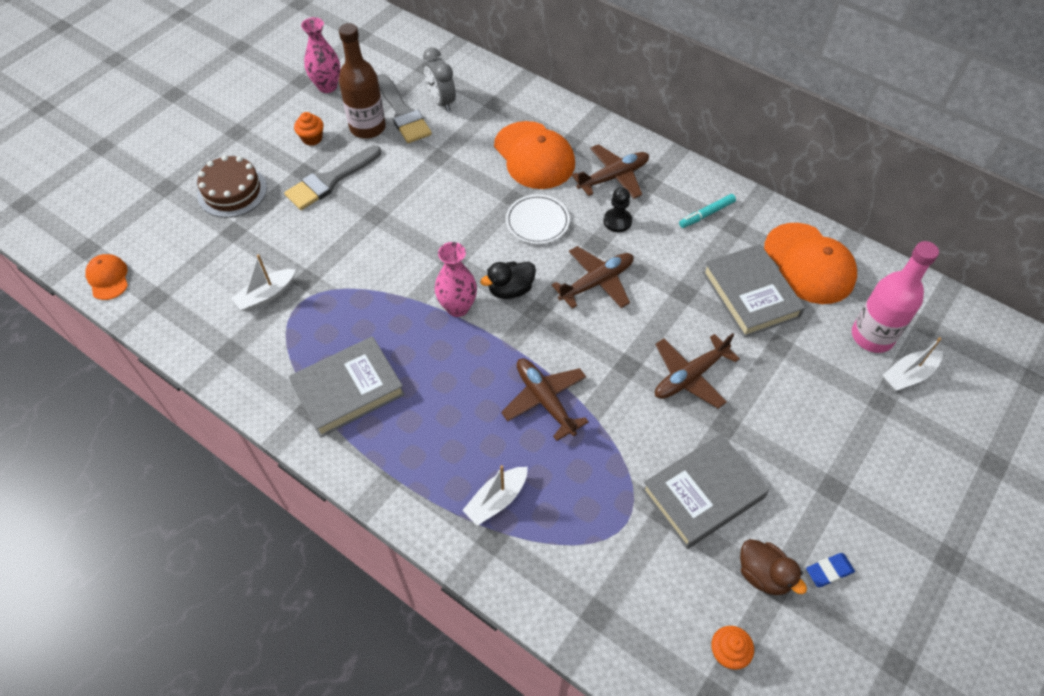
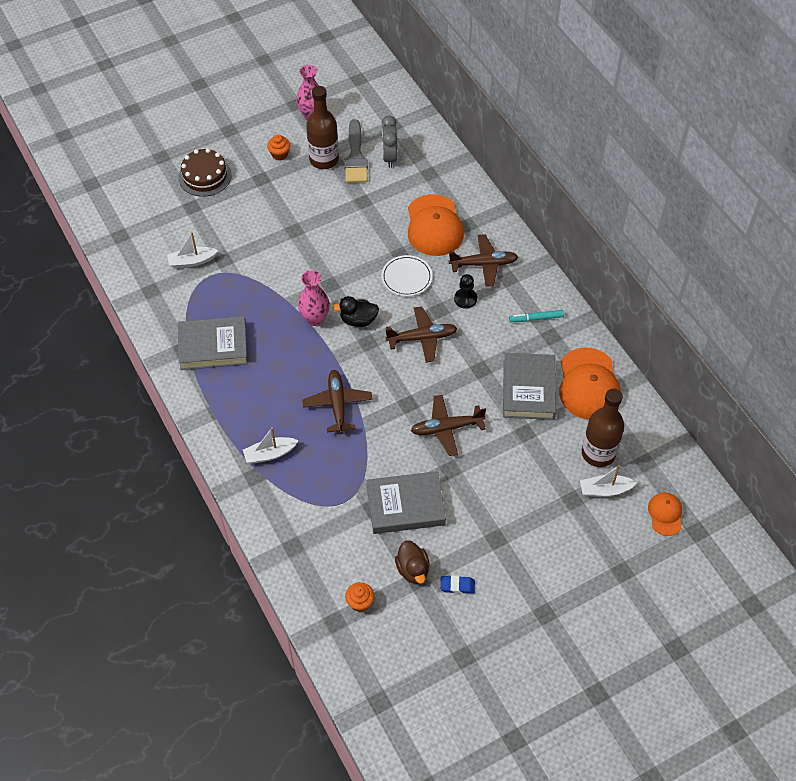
camera: 25 degrees right, 0 degrees up
orange cap [85,254,128,300] -> orange cap moved to [648,493,682,536]
grey brush [284,145,381,210] -> none
pink bottle [852,241,939,353] -> brown bottle [582,389,624,467]

